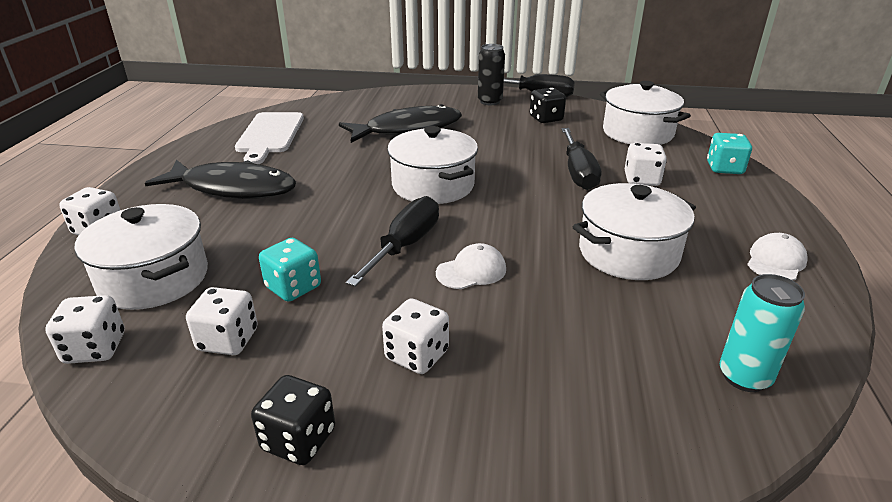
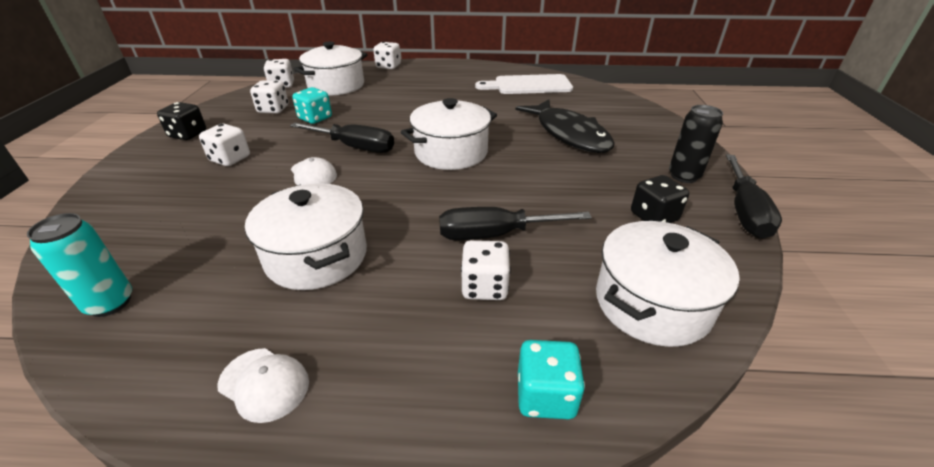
camera: 85 degrees right, 5 degrees up
black fish [145,160,296,199] -> none

